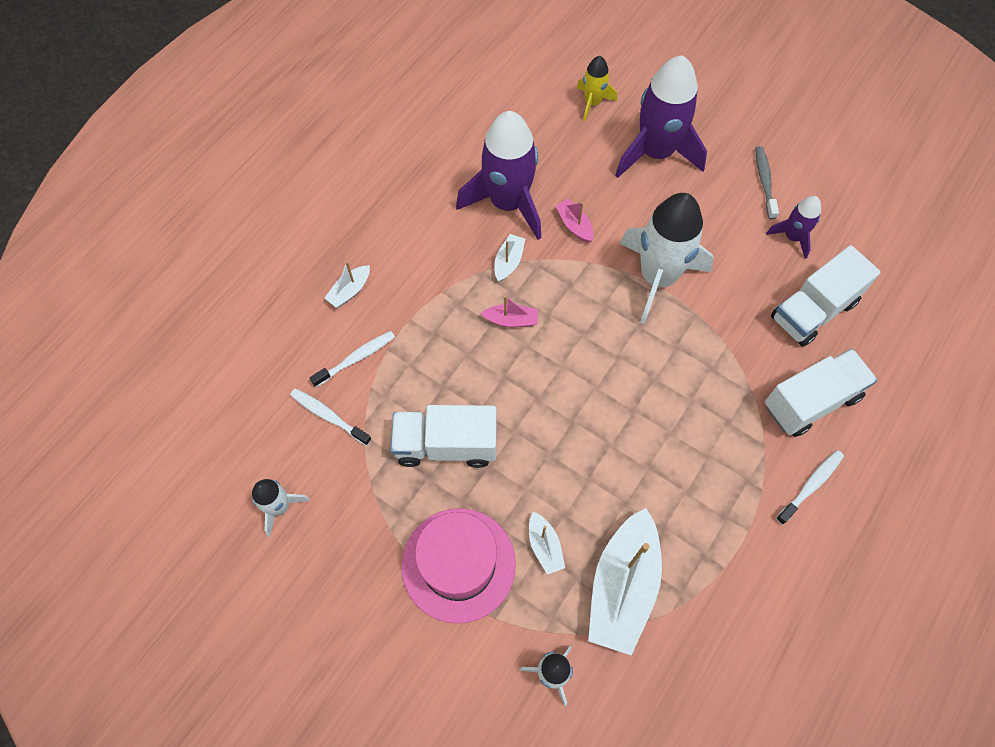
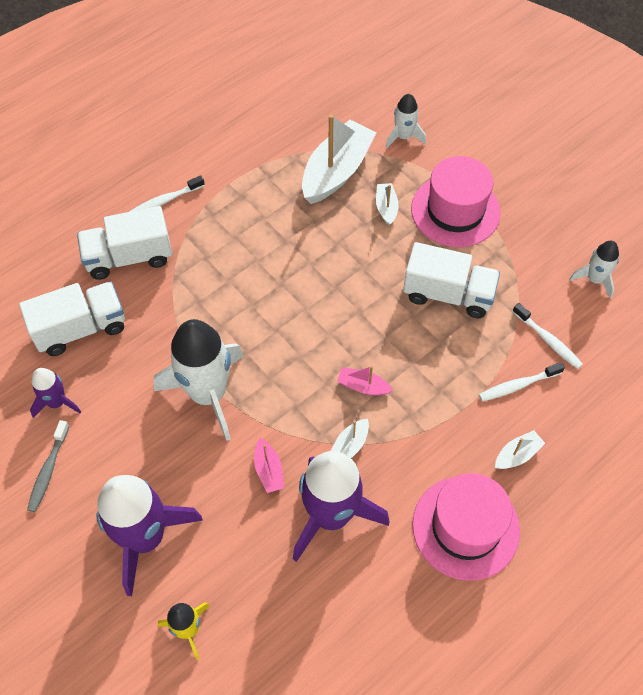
camera: 165 degrees left, 5 degrees down
none -> pink hat [412,473,520,581]

